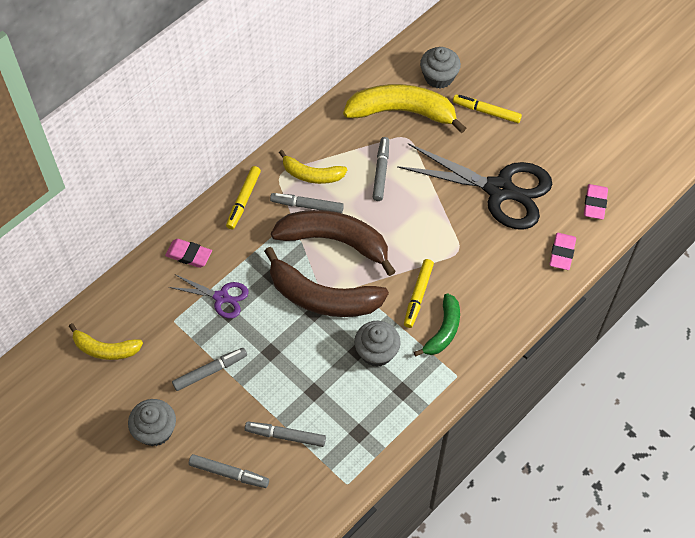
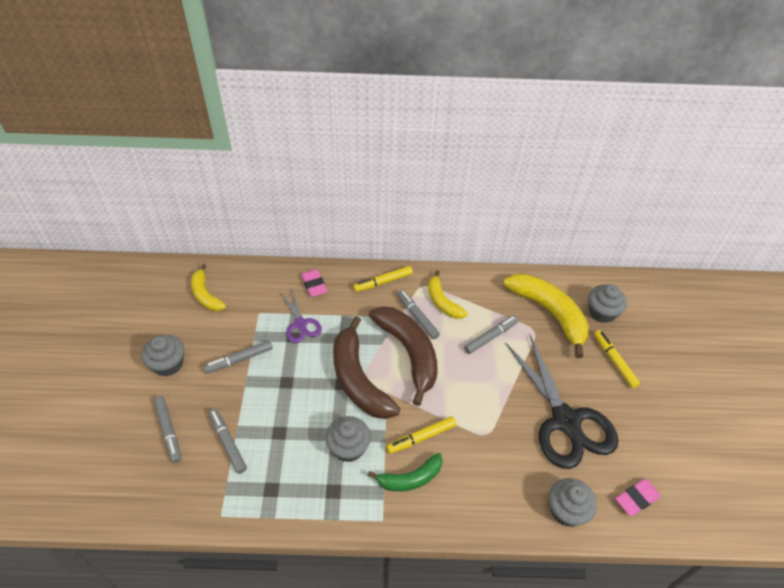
camera: 45 degrees right, 10 degrees down
grey marker [172,348,247,391] -> grey marker turned 135 degrees clockwise [204,340,273,374]
pink eraser [549,233,576,270] -> grey cupcake [549,478,597,527]

